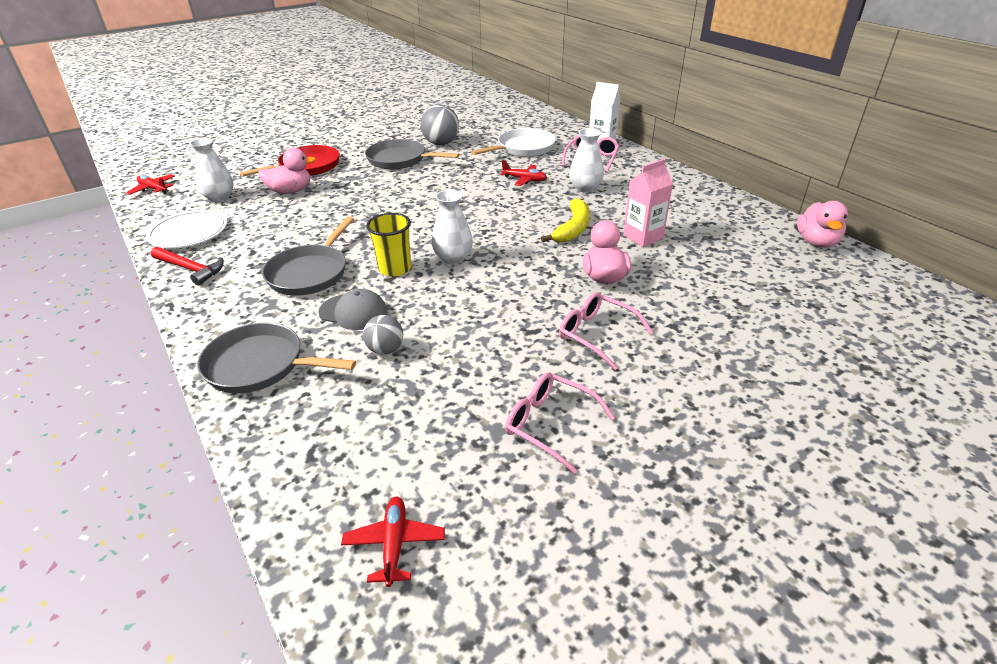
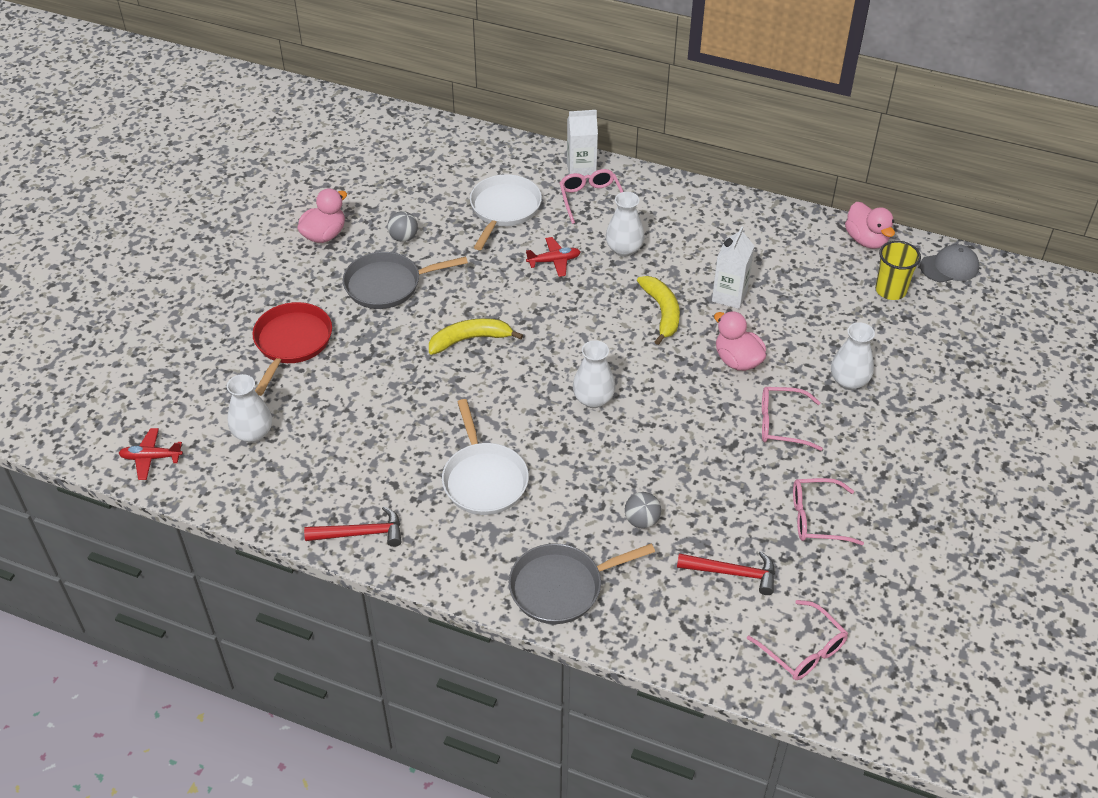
camera: 35 degrees left, 10 degrees up
white plate [146,210,227,248] -> none
pink duck [258,148,316,194] -> pink duck moved to [297,188,347,243]
grey pan [262,216,354,296] -> white pan [442,399,529,515]
grey cap [318,289,387,330] -> grey cap moved to [920,244,979,283]
red plane [341,497,445,587] -> pink glasses [747,600,848,680]
yellow cup [366,213,411,276] -> yellow cup moved to [875,241,921,300]
grey ball [420,105,459,145] -> grey ball [387,211,418,242], size x0.61
pink carton [623,158,673,247] -> white carton [712,226,754,309]
none -> yellow banana [429,318,523,355]
none -> red hammer [677,551,775,595]
none -> white vase [831,322,875,390]

